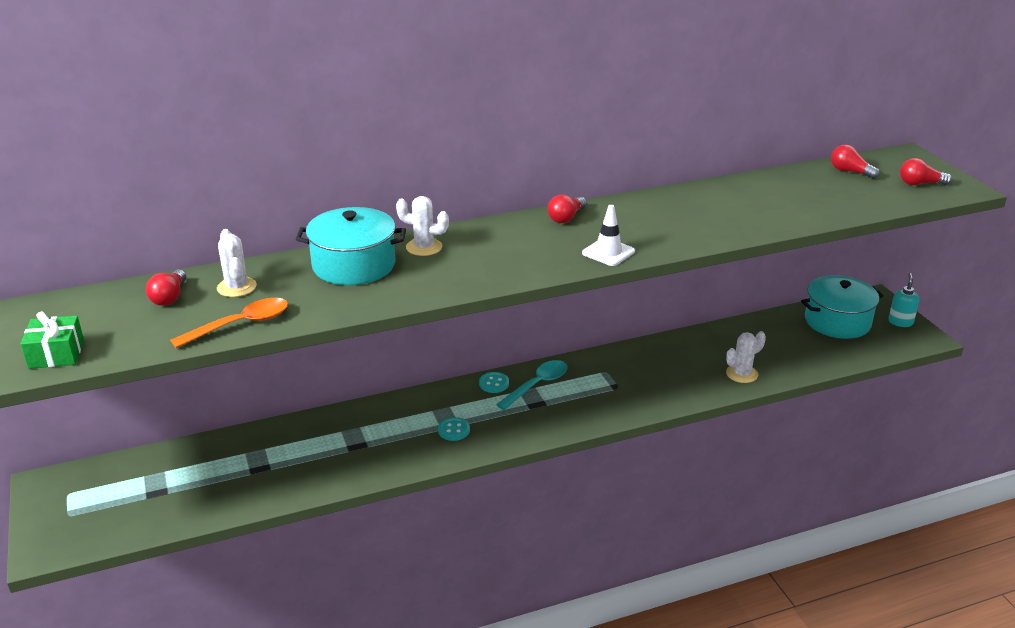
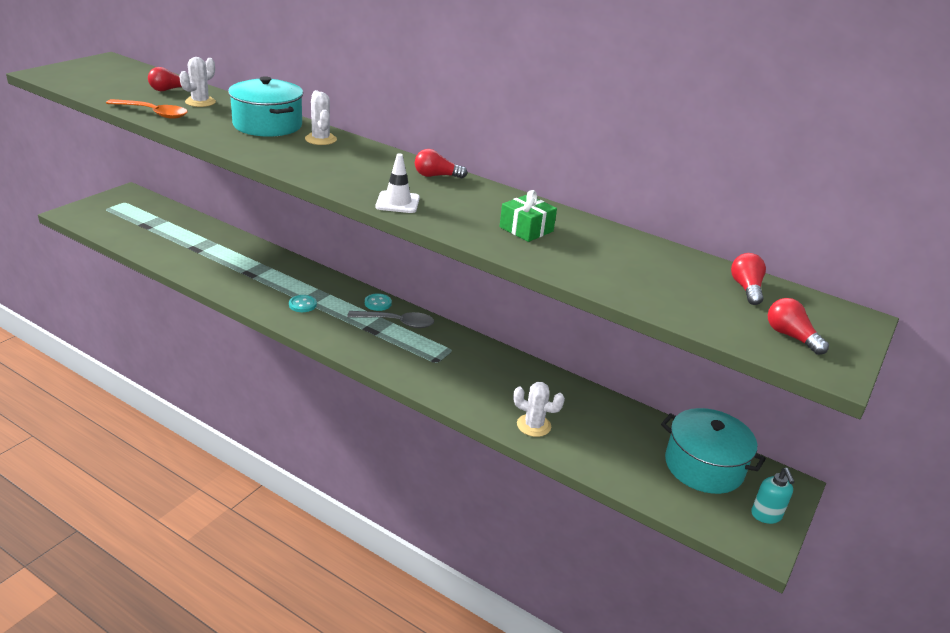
camera: 50 degrees right, 0 degrees up
green gift [20,311,84,369] -> green gift moved to [499,190,557,242]
turquoise spoon [496,360,568,410] -> grey spoon [347,311,434,328]
turquoise soap dispenser [888,273,920,327] -> turquoise soap dispenser turned 105 degrees clockwise [751,468,795,524]

